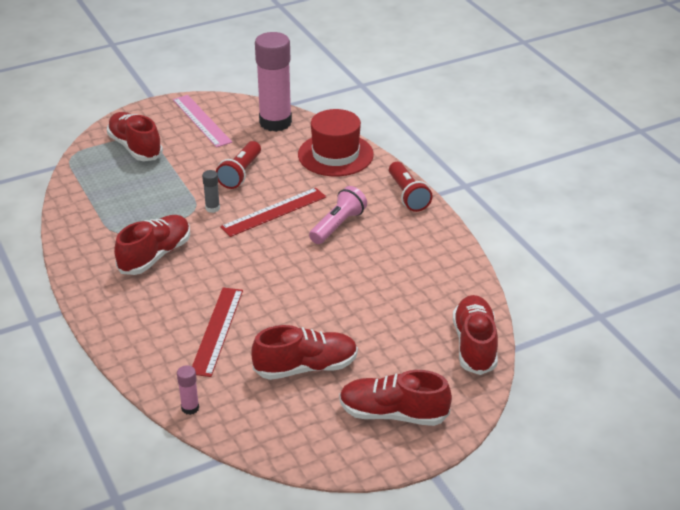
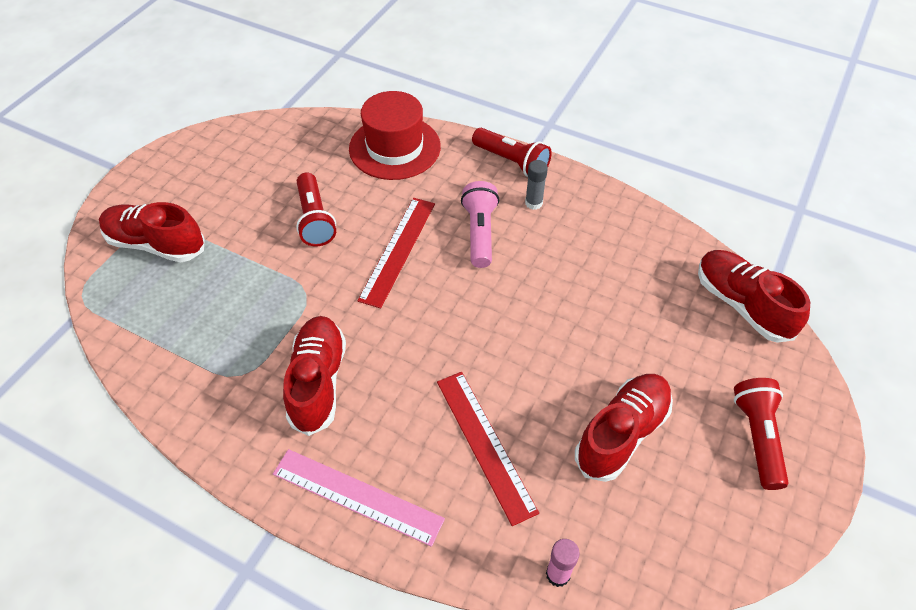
camera: 35 degrees left, 15 degrees up
pink ruler [173,95,232,148] -> pink ruler moved to [273,449,445,547]
grey glue stick [202,170,220,213] -> grey glue stick moved to [525,160,548,210]
pink glue stick [255,32,292,132] -> none
red shoe [339,370,452,426] -> red flashlight [734,378,788,490]

